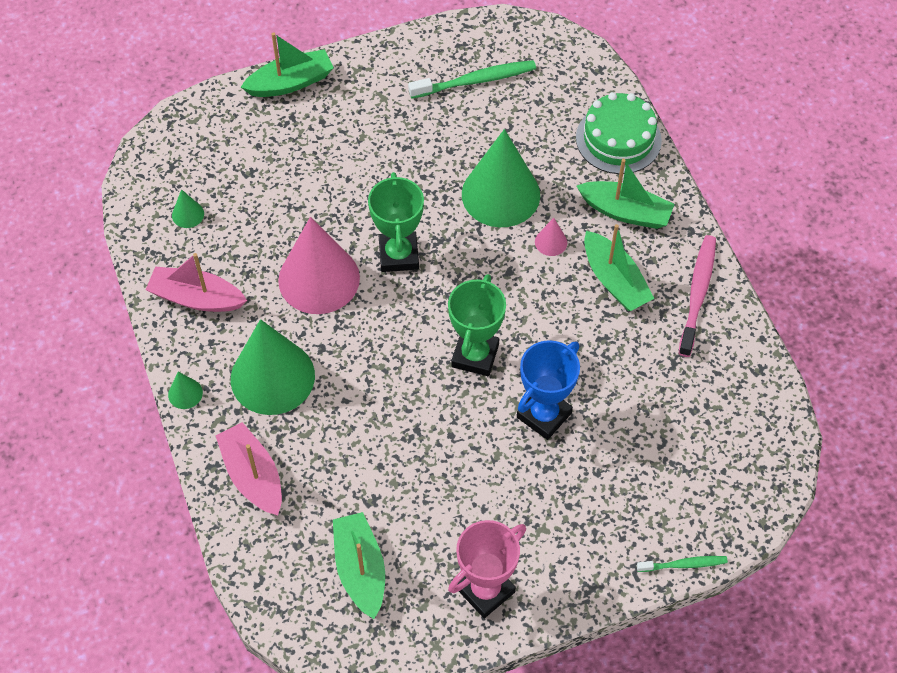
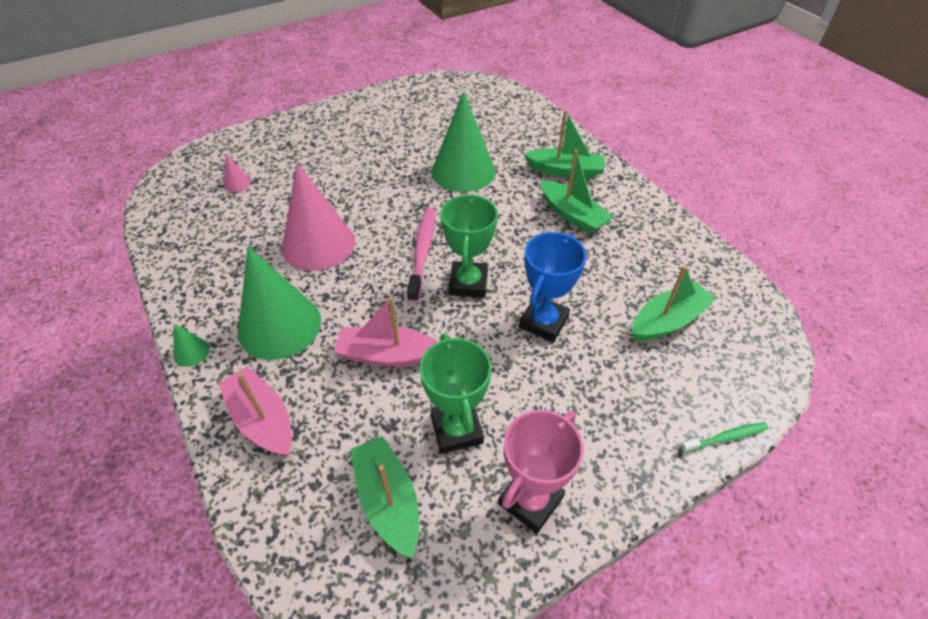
camera: 10 degrees left, 10 degrees down
pink boat [146,253,247,312] -> pink boat moved to [334,297,438,366]
green cone [172,189,204,228] -> none
green boat [241,33,334,97] -> green boat moved to [632,266,716,341]
green trophy [368,172,424,272] -> green trophy moved to [420,334,492,454]
green toothbrush [408,60,536,99] -> none
pink cone [535,218,567,256] -> pink cone moved to [224,154,251,192]
green cake [576,92,662,174] -> none
pink toothbrush [678,235,716,357] -> pink toothbrush moved to [407,208,435,303]

